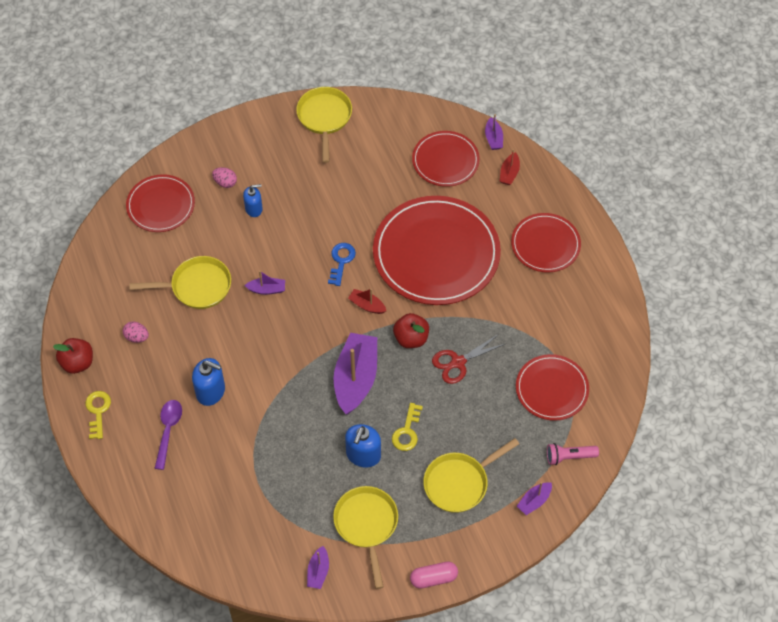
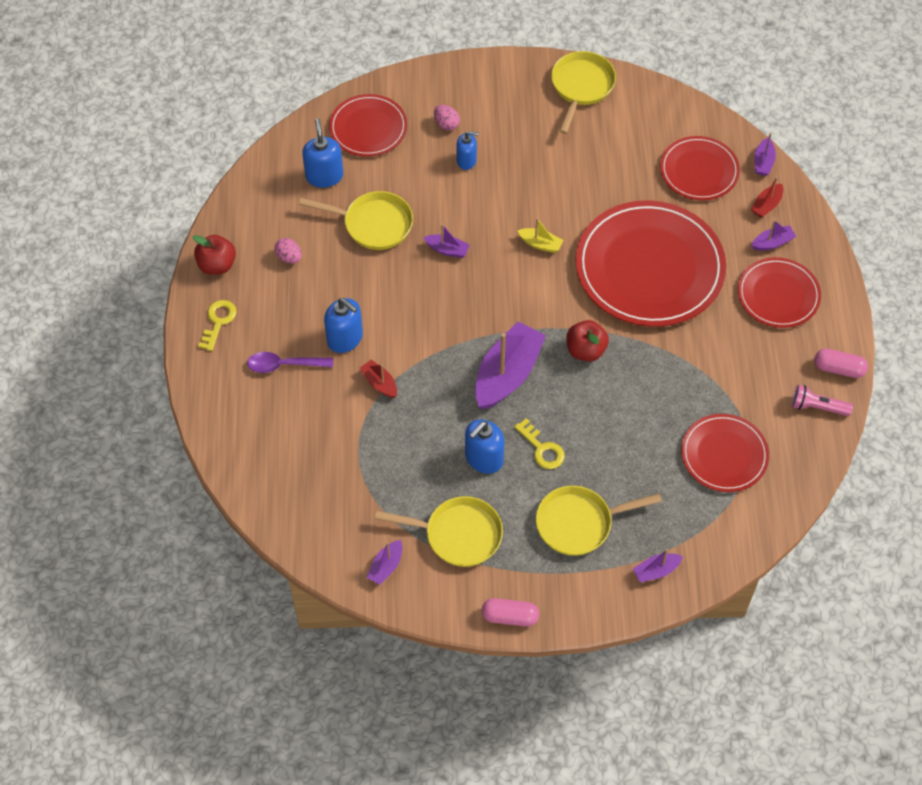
camera: 20 degrees right, 0 degrees up
purple spoon [155,400,182,470] -> purple spoon turned 120 degrees counterclockwise [247,352,333,373]
blue key [328,243,356,286] -> yellow boat [517,218,563,253]
yellow pan [333,486,398,589] -> yellow pan turned 90 degrees clockwise [375,496,503,567]
red boat [348,289,386,314] -> red boat moved to [360,360,397,398]
yellow key [392,403,423,451] -> yellow key turned 75 degrees counterclockwise [514,418,565,469]
red scissors [432,334,505,384] -> none
pink flashlight [547,443,599,465] -> pink flashlight moved to [792,385,853,416]
none -> blue soap dispenser [302,118,343,188]
none -> purple boat [751,220,797,251]
none -> pink capsule [814,349,868,378]

